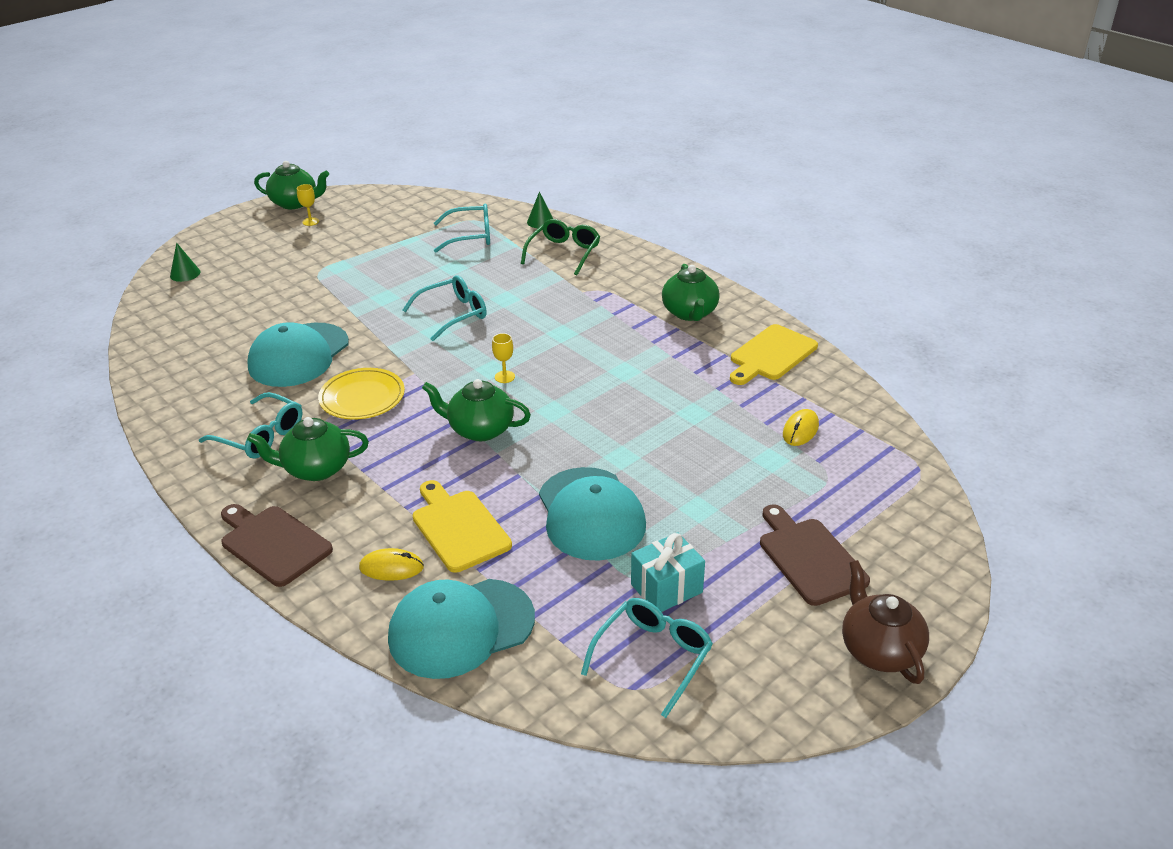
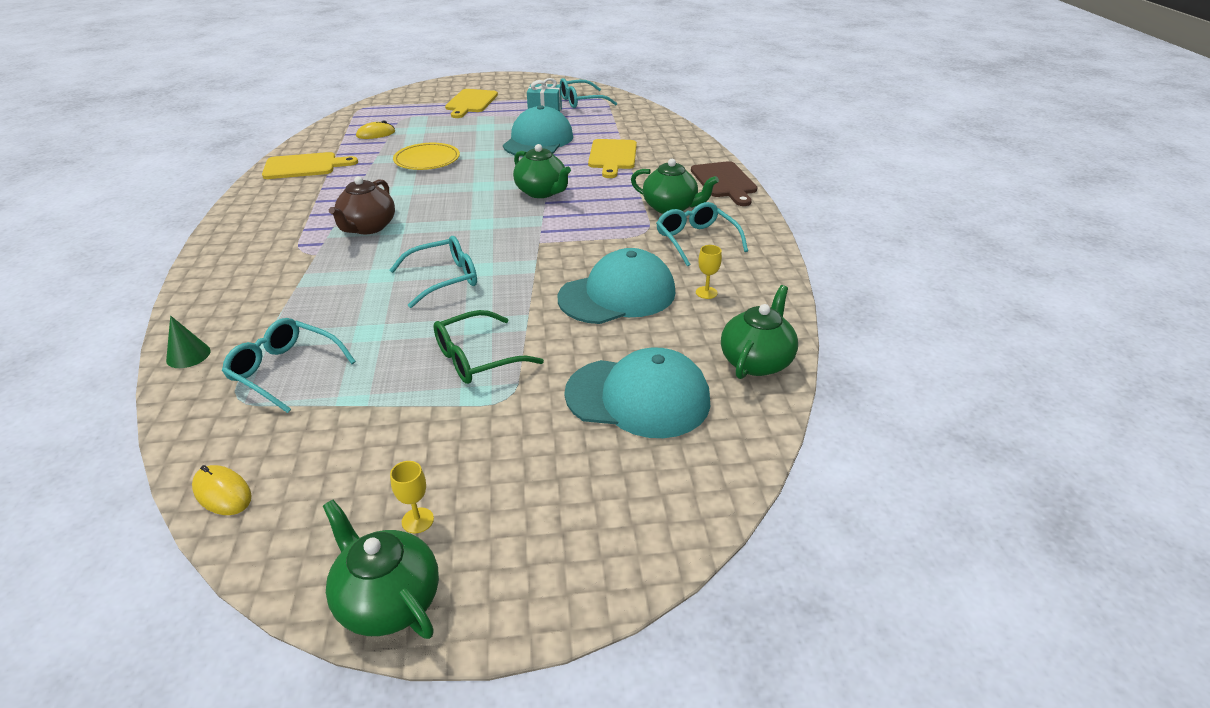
camera: 145 degrees left, 0 degrees up
green cone [170,243,200,282] -> none
yellow plate [318,368,405,420] -> yellow plate moved to [393,143,460,170]
yellow mouse [359,548,424,581] -> yellow mouse moved to [192,465,252,515]
turquoise cap [388,579,535,679] -> turquoise cap moved to [565,347,710,438]
turquoise glasses [403,275,487,341] -> turquoise glasses turned 150 degrees clockwise [390,236,477,308]
yellow goblet [492,333,515,383] -> yellow goblet moved to [696,245,722,299]
green glasses [521,219,600,275] -> green glasses moved to [433,310,544,384]
green teapot [662,264,720,321] -> green teapot moved to [721,285,798,379]
brown cutting board [760,504,870,606] -> yellow cutting board [445,89,498,118]
brown teapot [842,560,929,684] -> brown teapot moved to [329,176,395,234]

